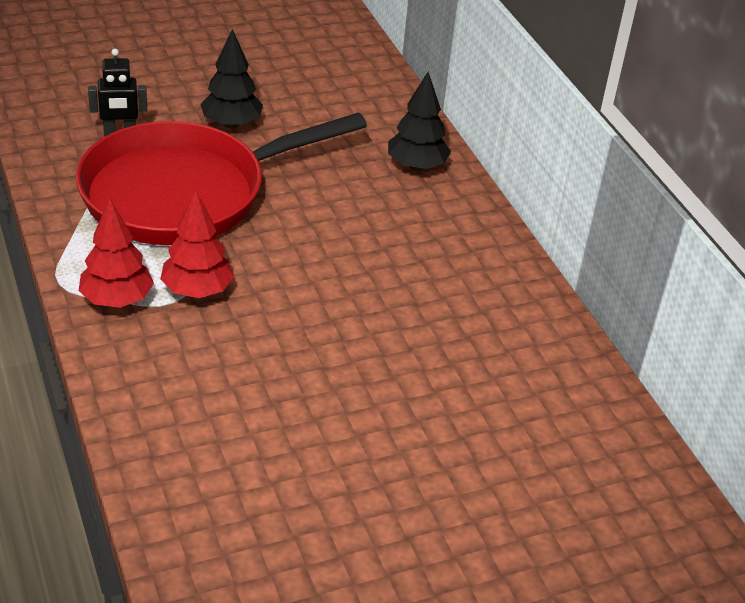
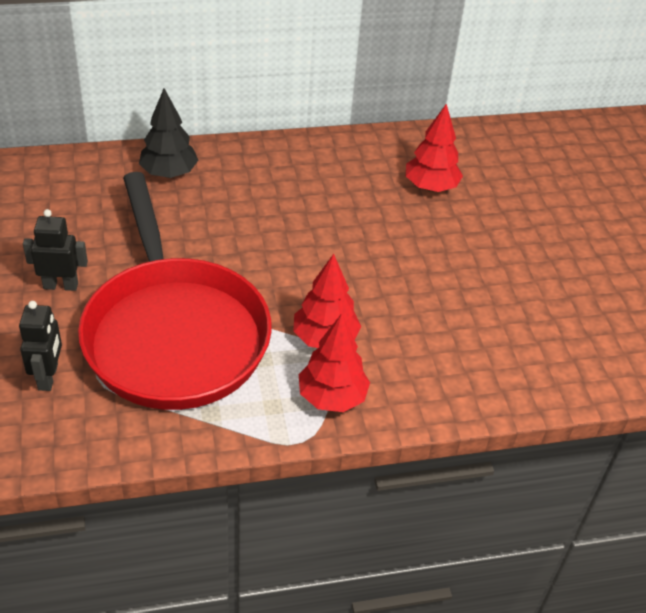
camera: 80 degrees left, 5 degrees up
black tree [200,29,263,128] -> black robot [23,209,88,291]
none -> red tree [406,103,463,192]

